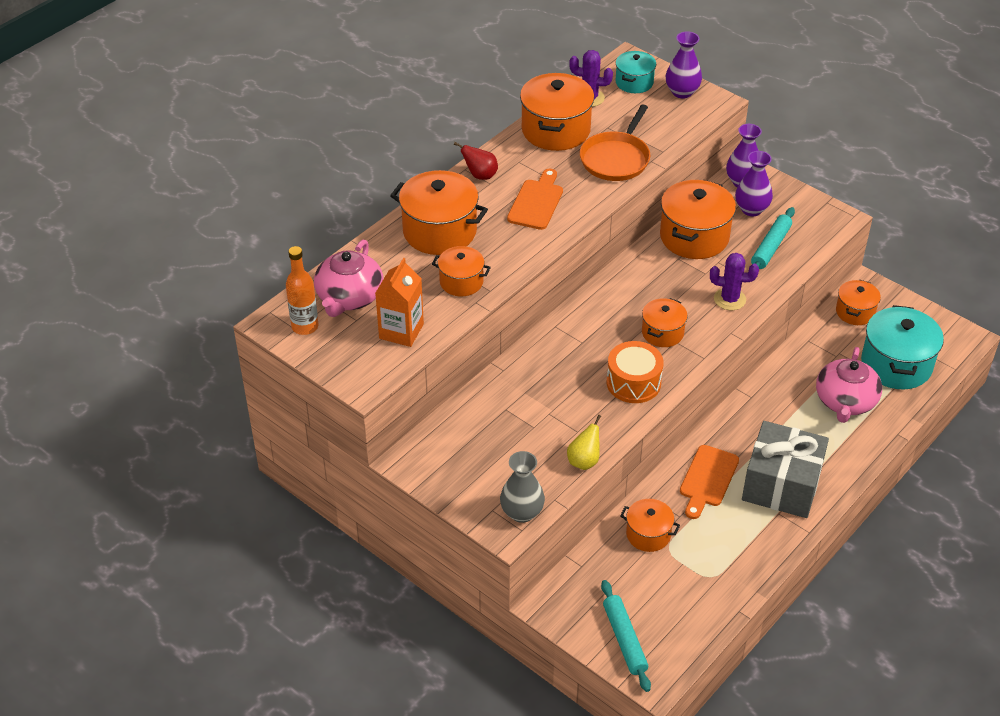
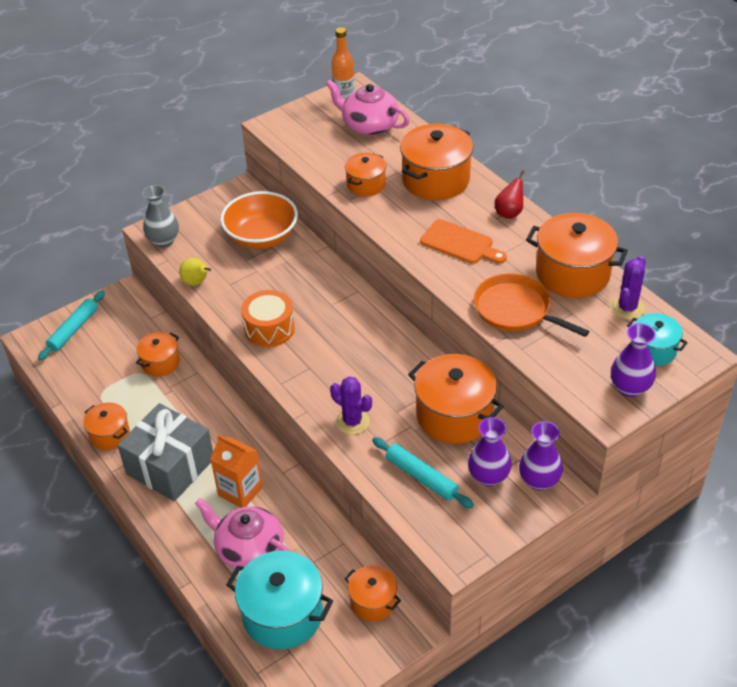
camera: 105 degrees right, 0 degrees up
orange carton [375,258,424,347] -> orange carton moved to [210,434,263,508]
turquoise rolling pin [601,580,651,692] -> turquoise rolling pin turned 60 degrees counterclockwise [38,291,105,361]
orange pot [642,298,688,347] -> orange pot moved to [83,402,130,450]
orange cutting board [680,445,739,519] -> none
purple cactus [710,253,759,310] -> purple cactus turned 75 degrees counterclockwise [330,376,372,435]
none -> orange bowl [220,191,298,249]

